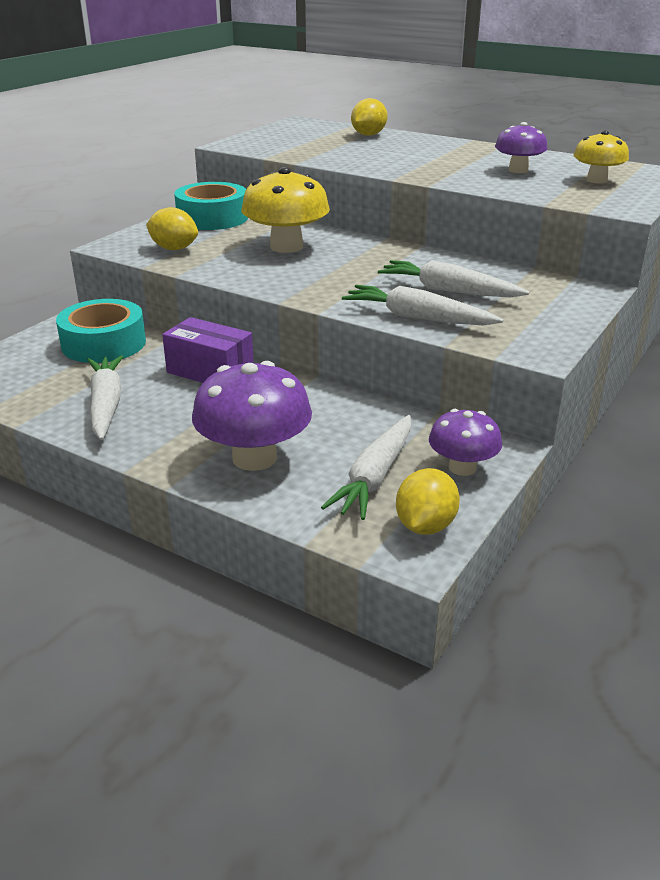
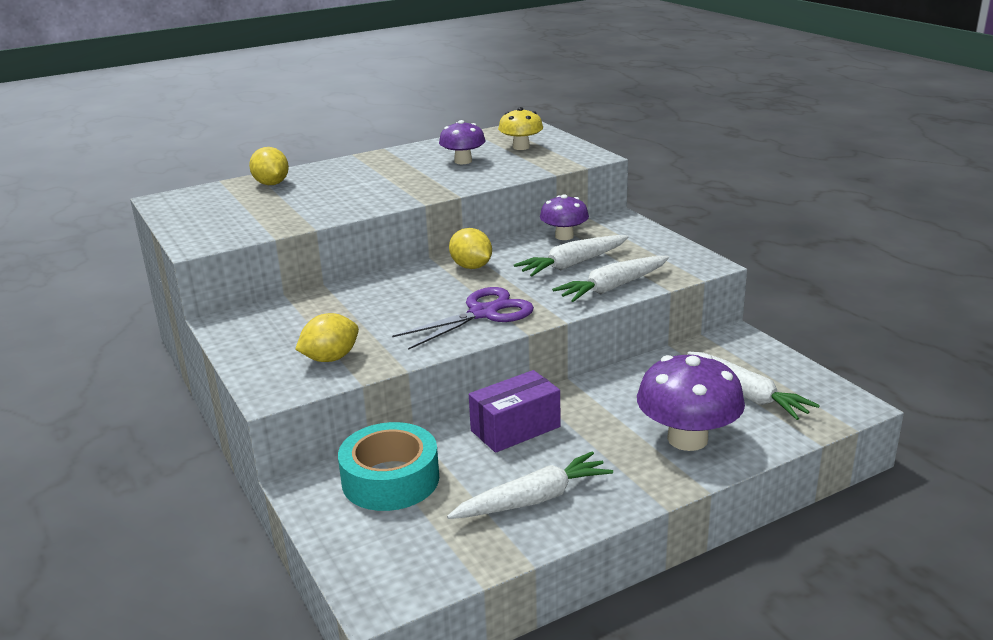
camera: 60 degrees left, 5 degrees down
white carrot [87,355,124,440] -> white carrot turned 135 degrees clockwise [447,452,613,519]
turquoise tape [174,182,248,230] -> none
yellow mushroom [241,167,330,253] -> none
yellow lemon [396,468,460,535] -> yellow lemon moved to [449,228,492,269]
purple mushroom [429,409,502,476] -> purple mushroom moved to [540,194,589,240]
none -> purple scissors [392,287,534,350]

